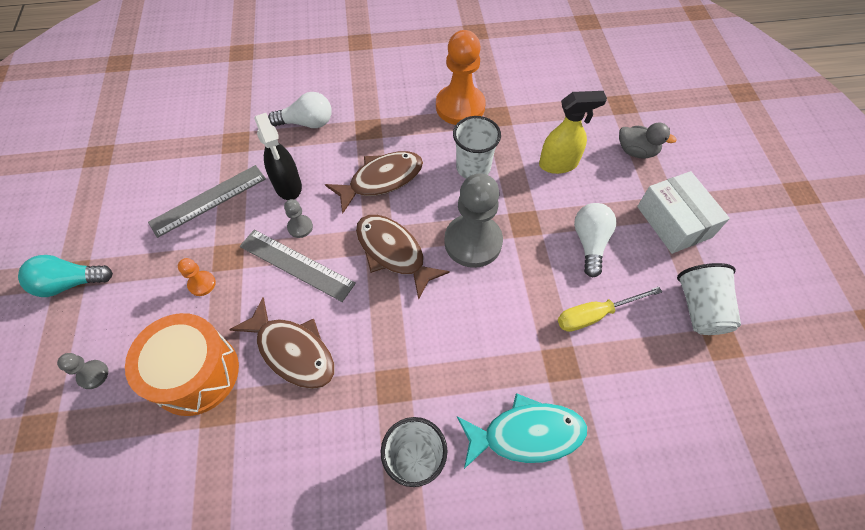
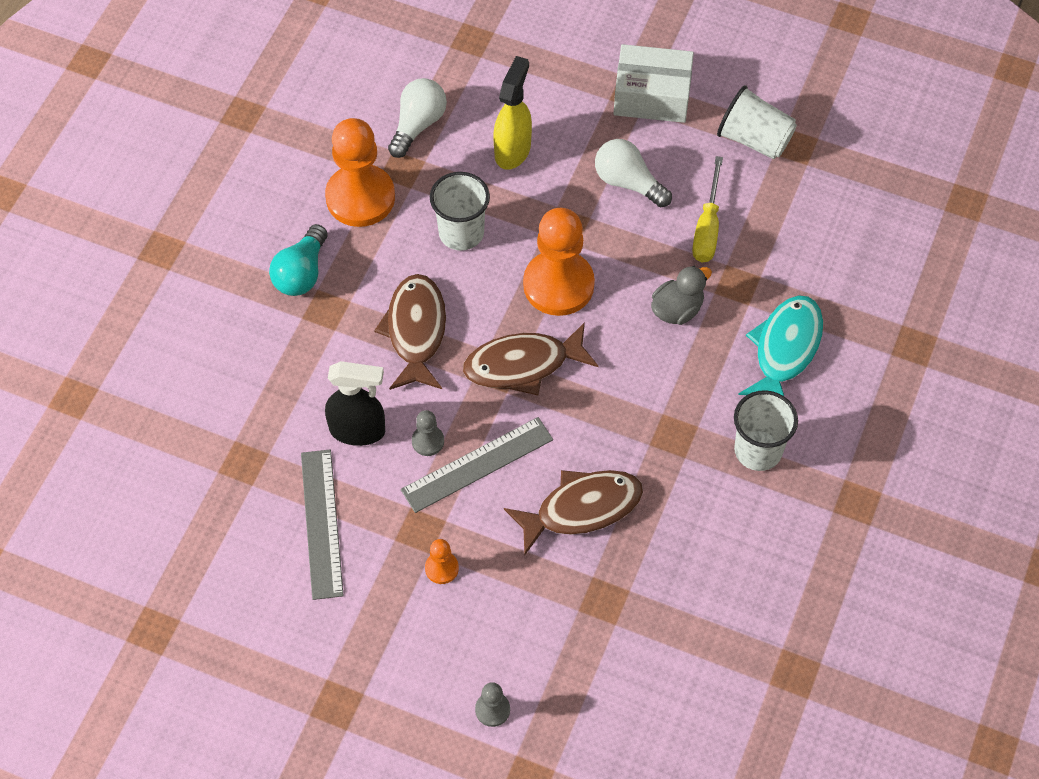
camera: 60 degrees left, 0 degrees up
turquoise light bulb [18,255,113,297] -> turquoise light bulb moved to [269,224,328,296]
orange drum [125,313,239,416] -> none
white light bulb [268,92,332,128] -> white light bulb moved to [388,78,447,158]
grey pawn [444,173,503,268] -> orange pawn [523,208,595,316]
grey duck [619,123,677,158] -> grey duck moved to [651,266,712,325]

